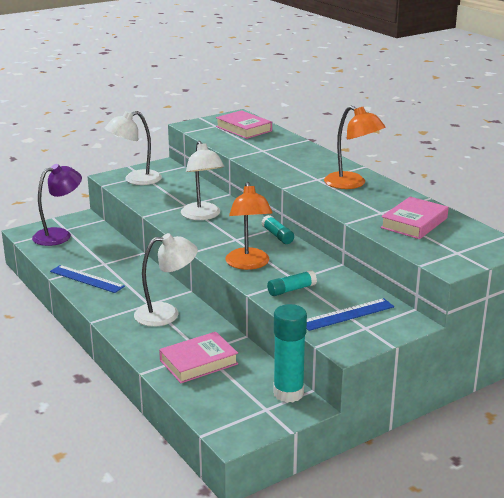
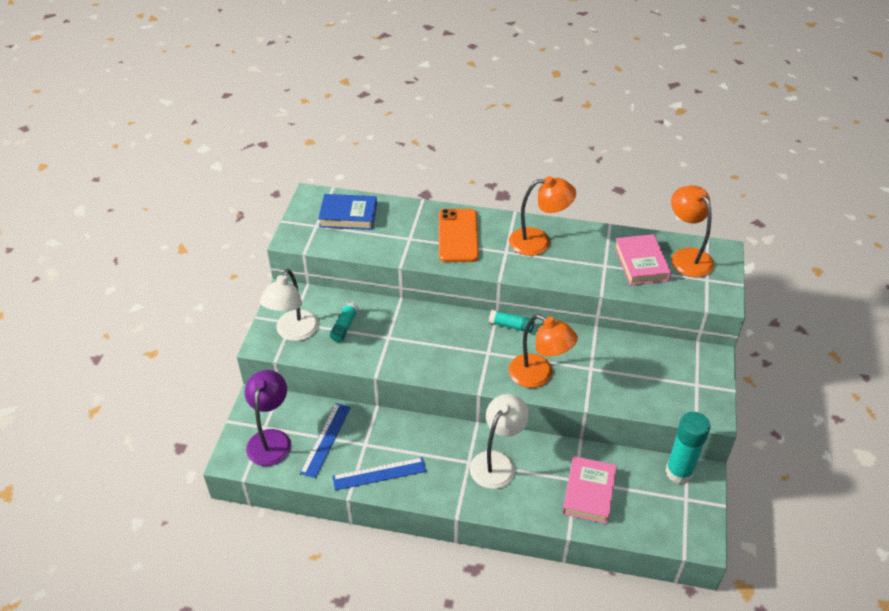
camera: 45 degrees left, 20 degrees up
white lamp [181,141,224,220] -> none
pink book [216,110,272,139] -> blue book [318,194,377,230]
turquoise glue stick [267,270,317,296] -> turquoise glue stick moved to [330,302,358,342]
blue ruler [307,298,394,331] -> blue ruler moved to [300,403,351,478]
none -> orange phone [439,209,479,262]
none -> orange lamp [671,185,714,277]

